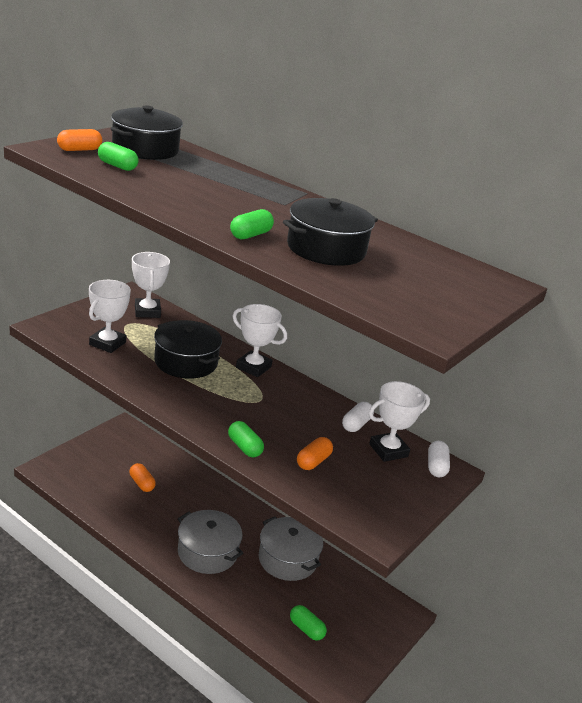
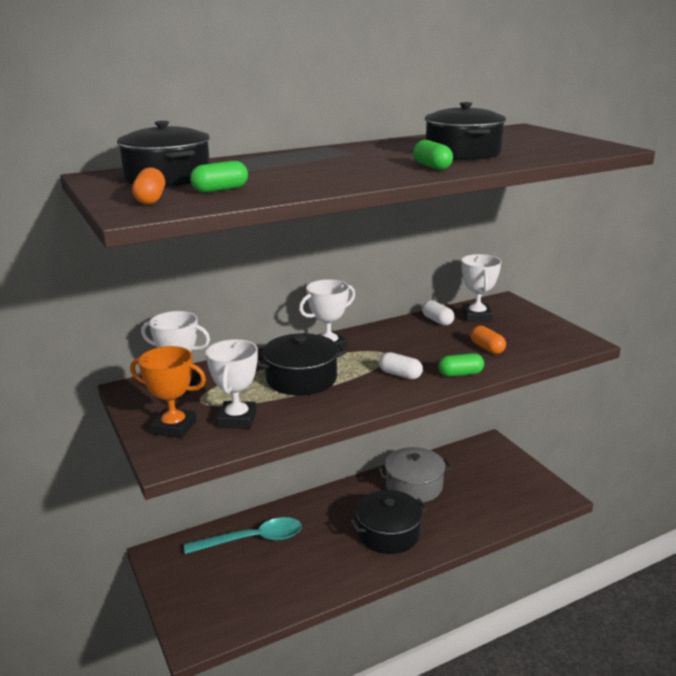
camera: 60 degrees left, 5 degrees down
white trophy [89,280,131,353] -> white trophy turned 45 degrees clockwise [205,339,258,429]
orange capsule [130,463,156,492] -> none
grey pot [178,510,243,574] -> black pot [350,490,428,554]
green capsule [290,605,327,641] -> none
white capsule [428,441,450,477] -> white capsule moved to [379,352,423,379]
none -> orange trophy [130,346,206,438]
none -> turquoise spoon [184,517,302,554]

